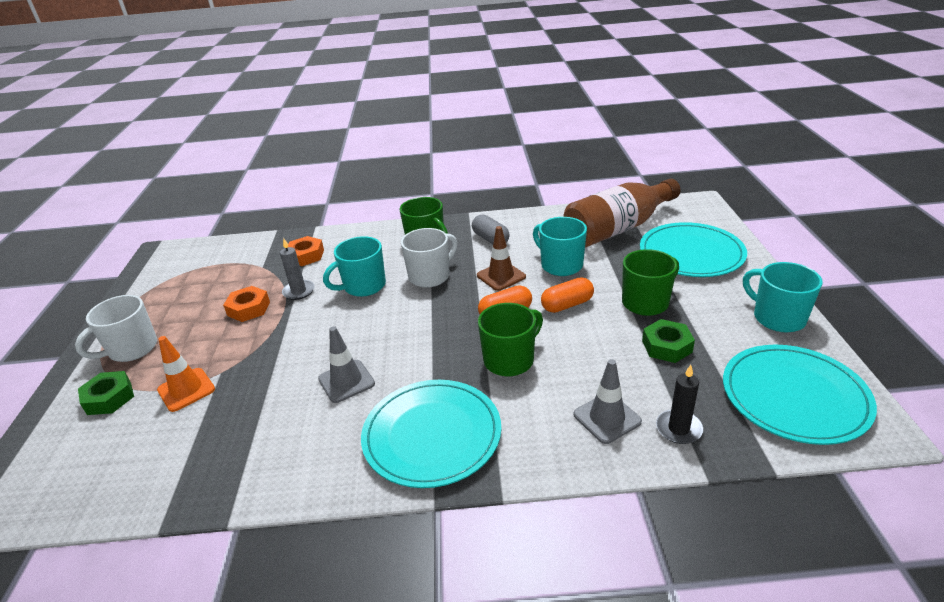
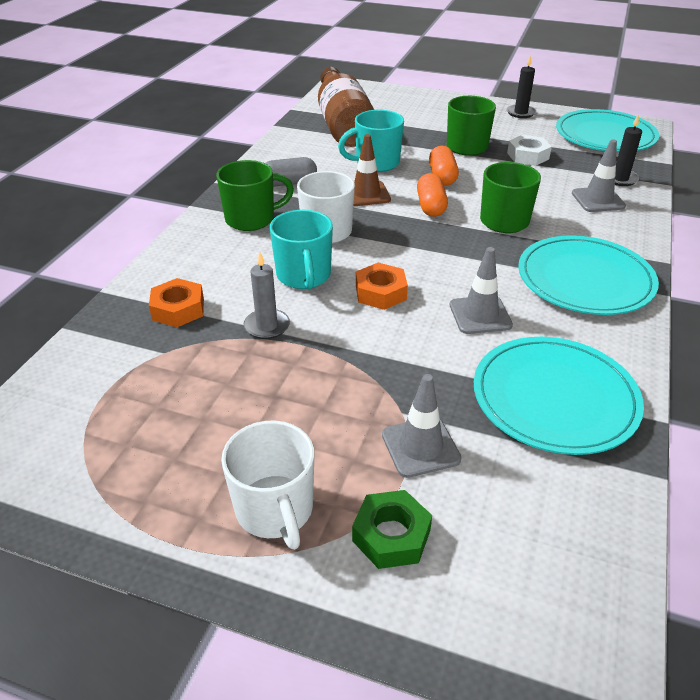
camera: 70 degrees left, 5 degrees up
orange traffic cone [157,336,215,412] -> grey traffic cone [382,374,462,478]
orange nut [223,286,270,322] -> orange nut moved to [356,263,408,310]
turquoise plate [640,222,747,277] -> turquoise plate moved to [474,337,644,455]
green nut [642,319,695,363] -> white nut [507,135,552,166]
turquoise mug [743,262,823,332] -> black candle [507,55,536,118]

